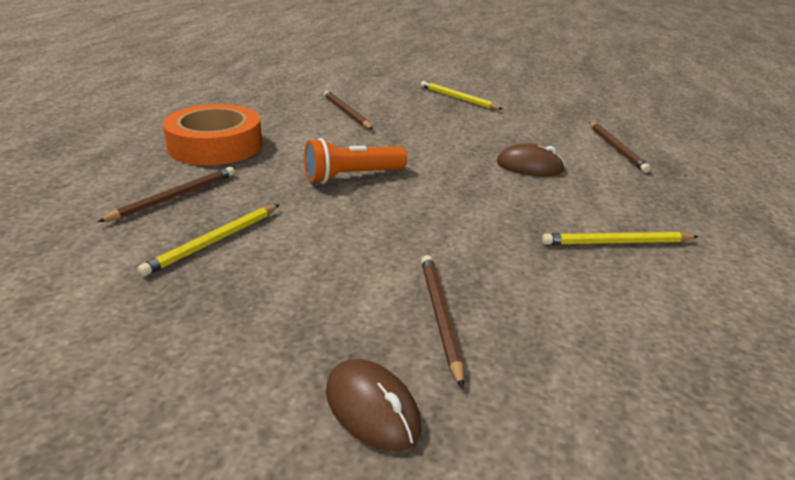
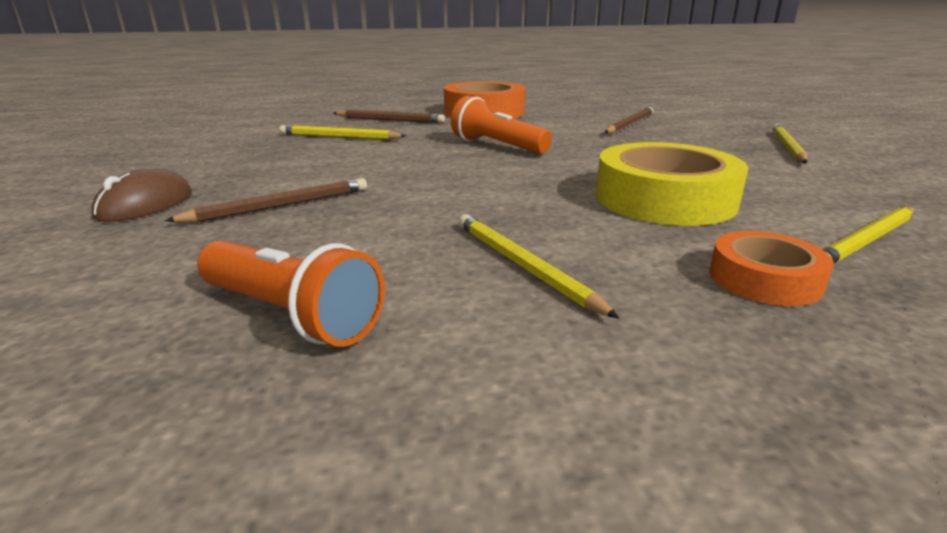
camera: 65 degrees right, 5 degrees down
brown mouse [497,143,565,176] -> yellow tape [596,142,748,226]
brown pencil [590,122,651,173] -> yellow pencil [822,207,915,264]
none -> orange flashlight [197,240,385,347]
none -> orange tape [710,231,834,306]

